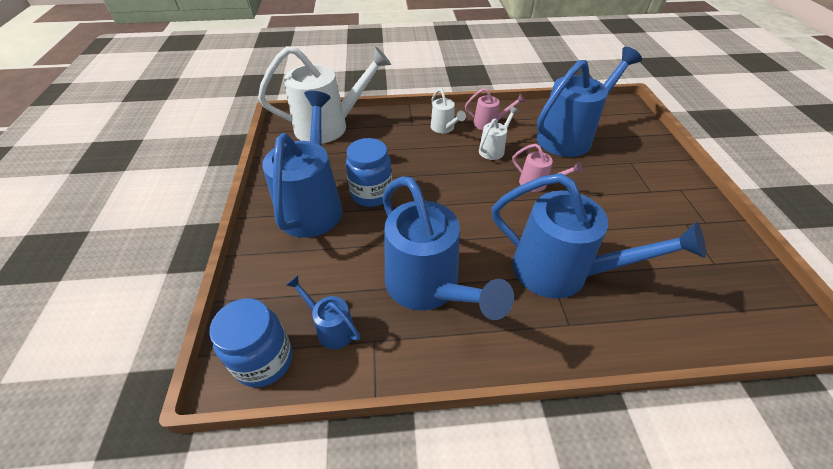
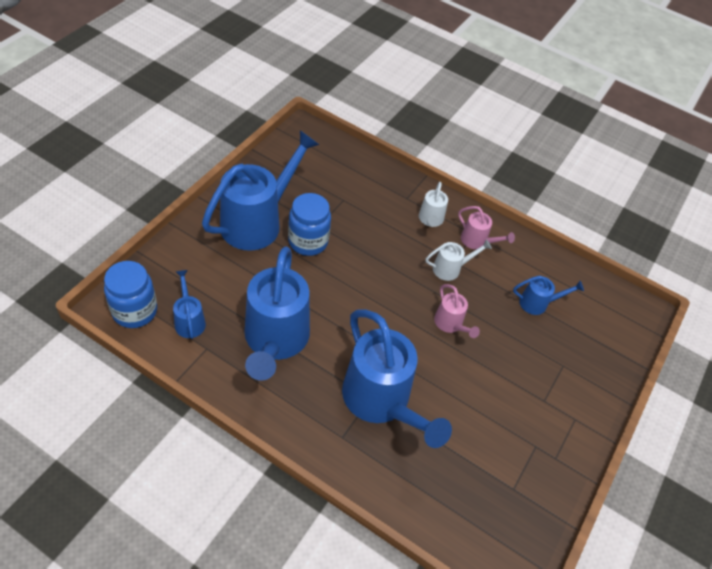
camera: 30 degrees right, 5 degrees up
white watering can [258,46,391,143] -> none
blue watering can [536,47,642,157] -> blue watering can [513,276,584,315], size x0.46

